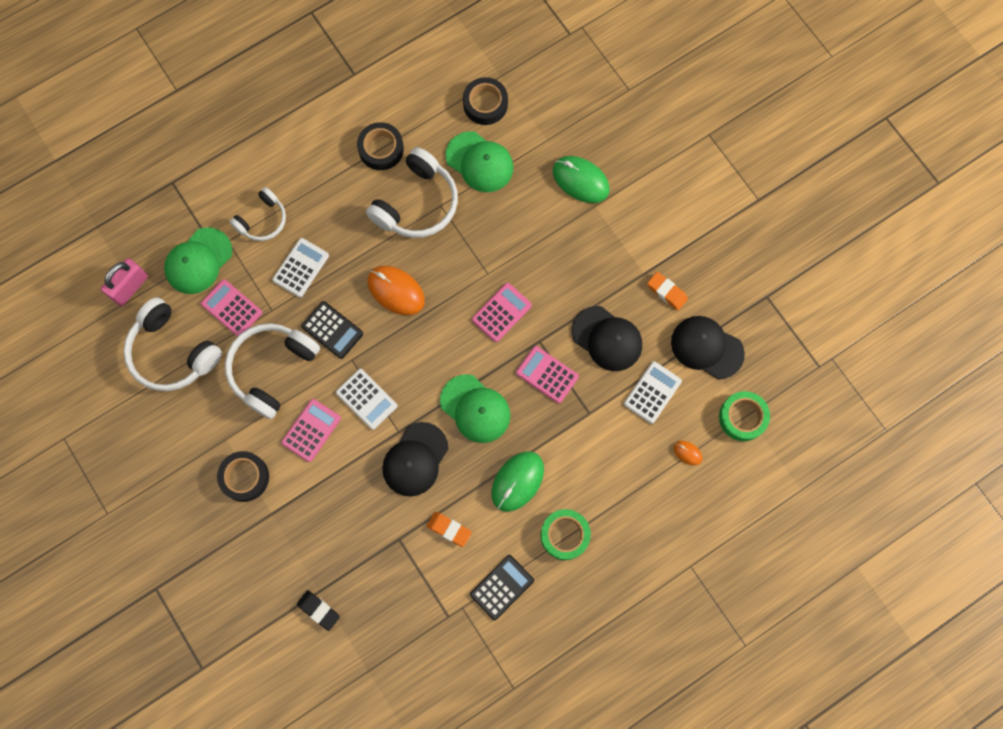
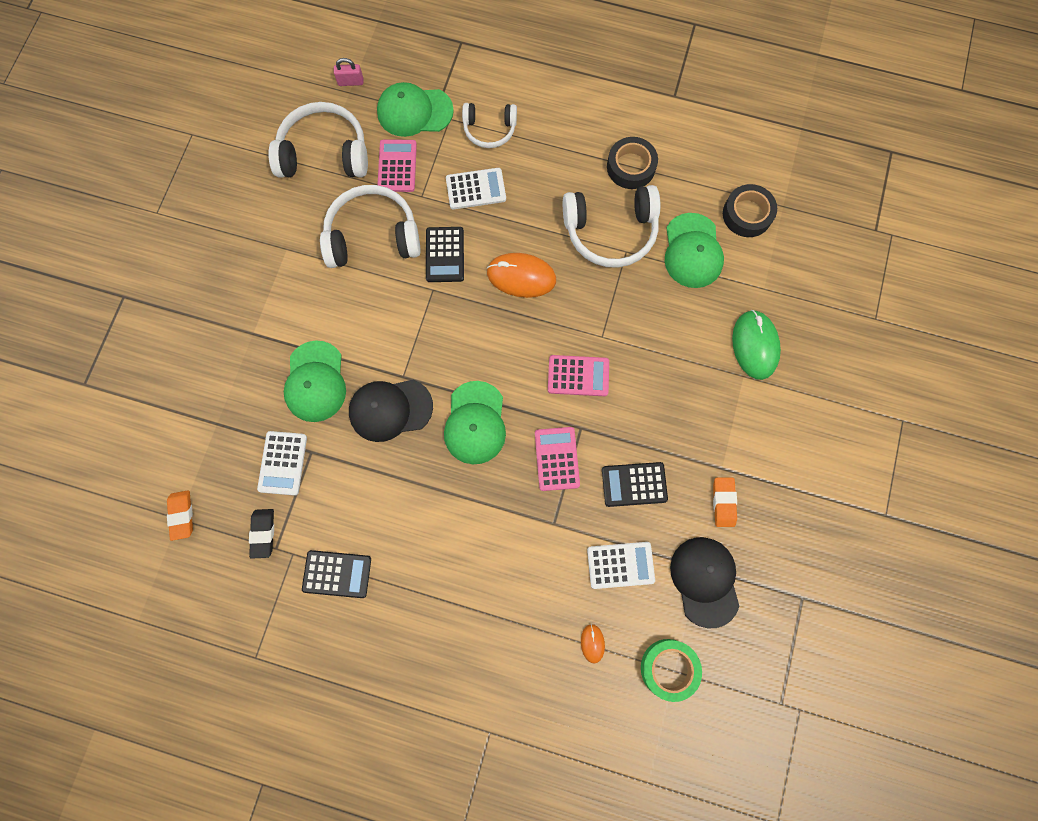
camera: 50 degrees right, 0 degrees up
pink padlock [101,258,148,306] -> pink padlock [334,58,363,86], size x0.60
white headphones [124,297,222,391] -> white headphones turned 90 degrees clockwise [268,102,368,178]
black tape [217,451,269,502] -> none
pink calculator [281,399,341,462] -> none
black eraser [297,590,340,631] -> black eraser moved to [249,509,274,559]
white calculator [336,369,397,430] -> white calculator moved to [257,431,307,496]
orange mouse [368,266,425,315] -> orange mouse turned 75 degrees counterclockwise [487,253,556,298]
orange eraser [427,512,472,547] -> orange eraser moved to [167,490,193,541]
green mouse [491,451,544,512] -> none
green tape [541,509,591,560] -> none
black cap [571,306,642,371] -> black calculator [602,462,668,507]
none -> green cap [284,341,346,422]

